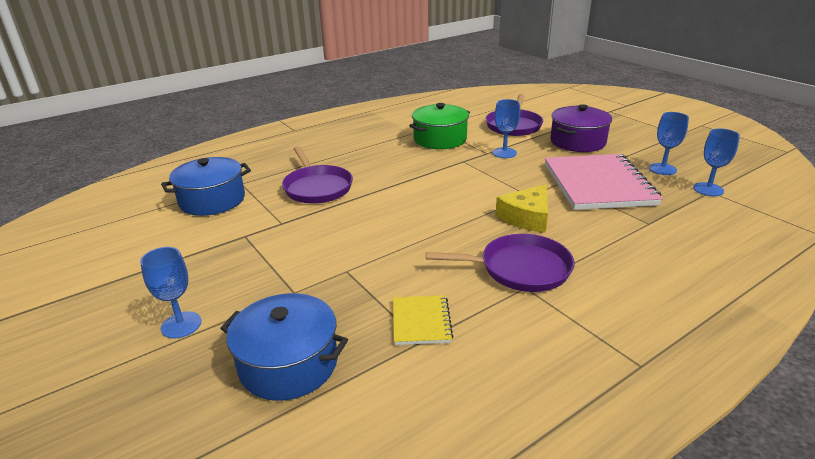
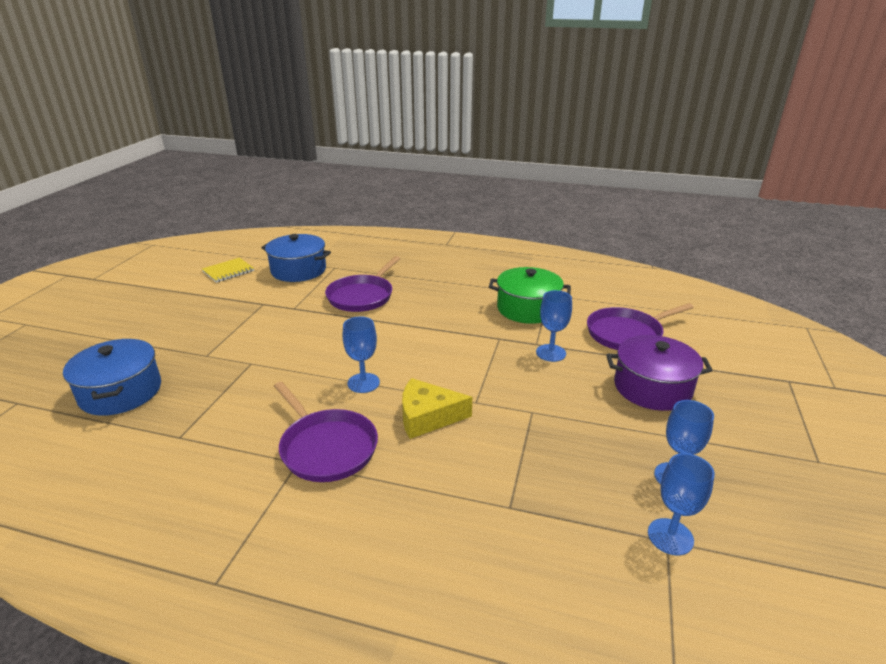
camera: 50 degrees right, 0 degrees up
blue goblet [140,247,201,339] -> blue goblet moved to [343,316,380,393]
yellow notebook [393,295,453,345] -> yellow notebook moved to [202,258,254,283]
pink notebook [545,154,663,210] -> none

